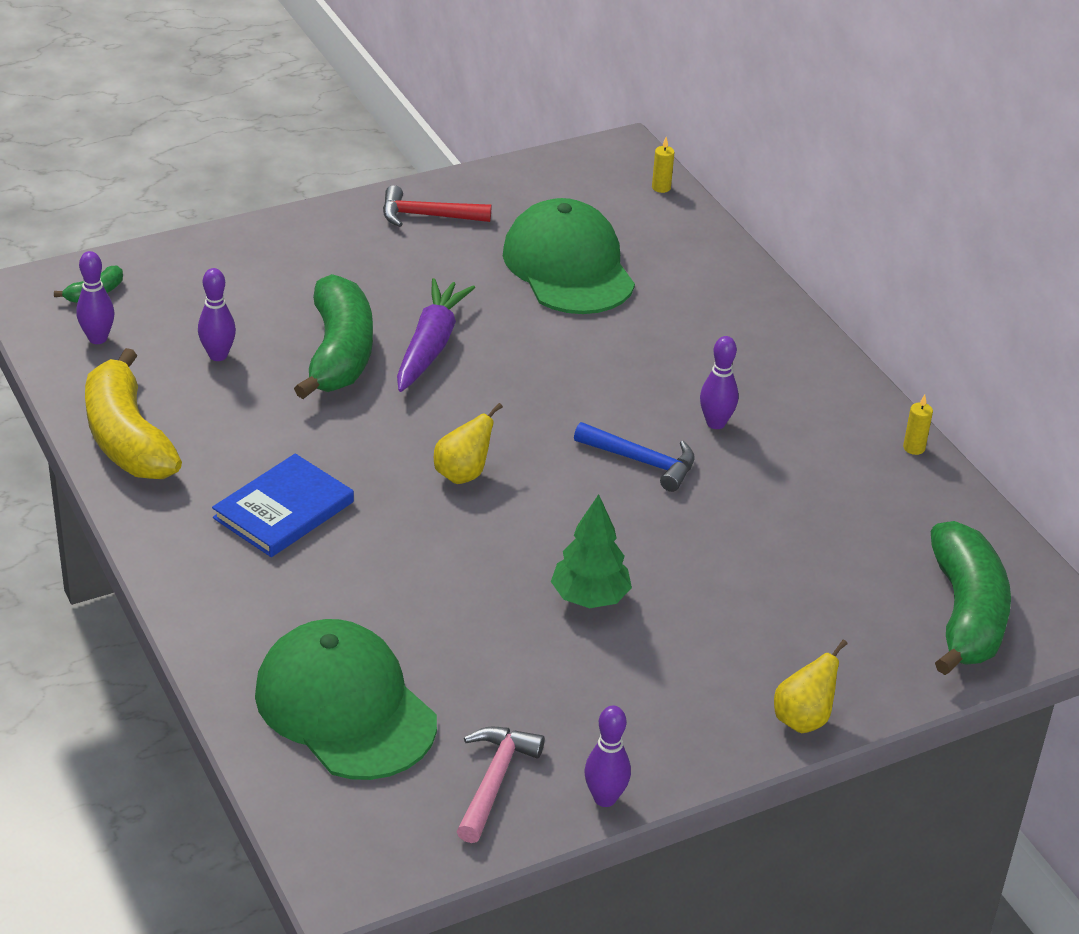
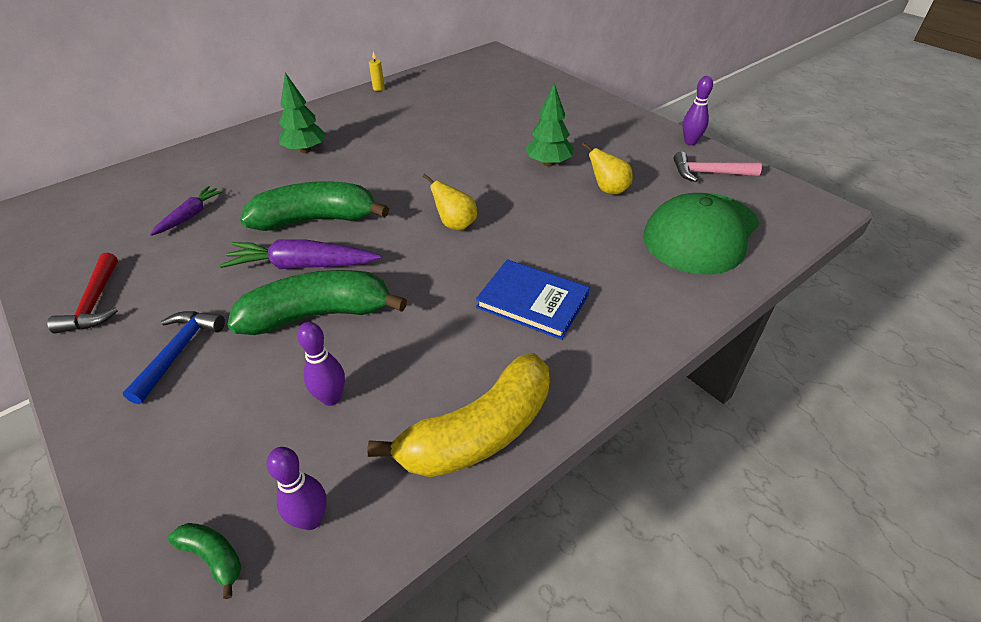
camera: 100 degrees left, 5 degrees up
green cap [503,198,635,314] -> purple carrot [150,186,224,236]
blue hammer [574,422,695,492] -> blue hammer moved to [123,311,225,404]
yellow candle [652,137,674,193] -> none
purple bowling pin [700,336,738,429] -> none
yellow pear [774,640,847,733] -> yellow pear moved to [581,142,632,195]
green banana [931,521,1011,675] -> green banana moved to [240,181,389,231]
none -> green tree [279,72,326,153]

